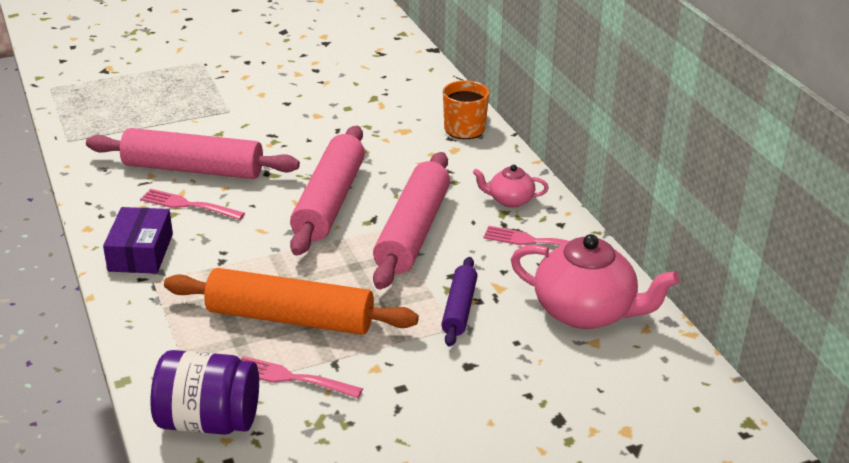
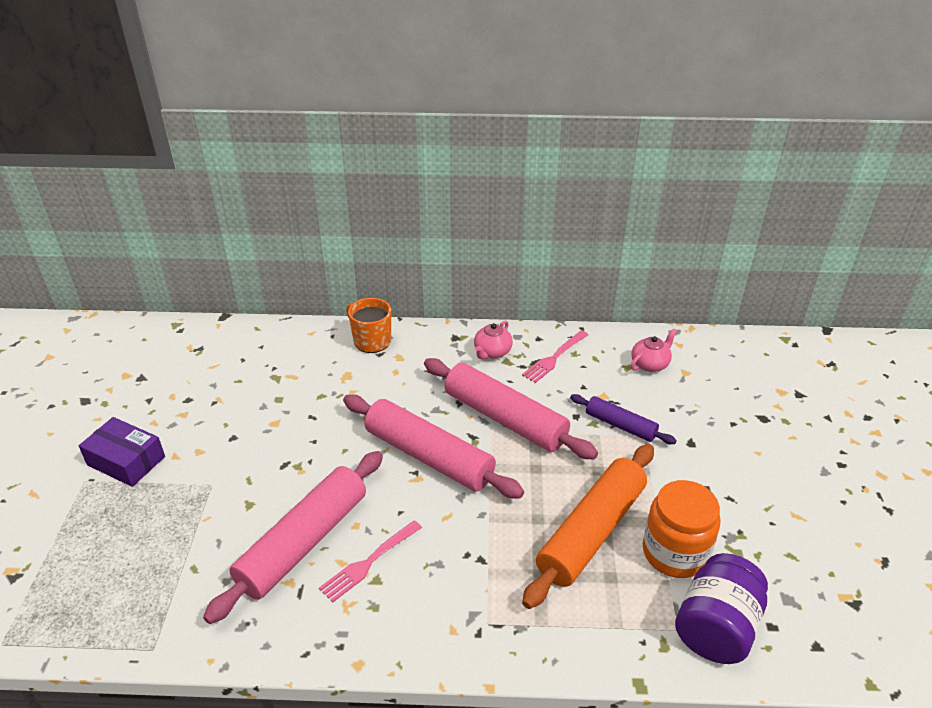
camera: 65 degrees left, 5 degrees up
purple box [103,207,173,274] -> purple box moved to [79,417,165,487]
pink fork [241,356,363,398] -> orange jar [643,480,720,578]
pink teapot [511,234,680,329] -> pink teapot [631,328,677,372], size x0.51

